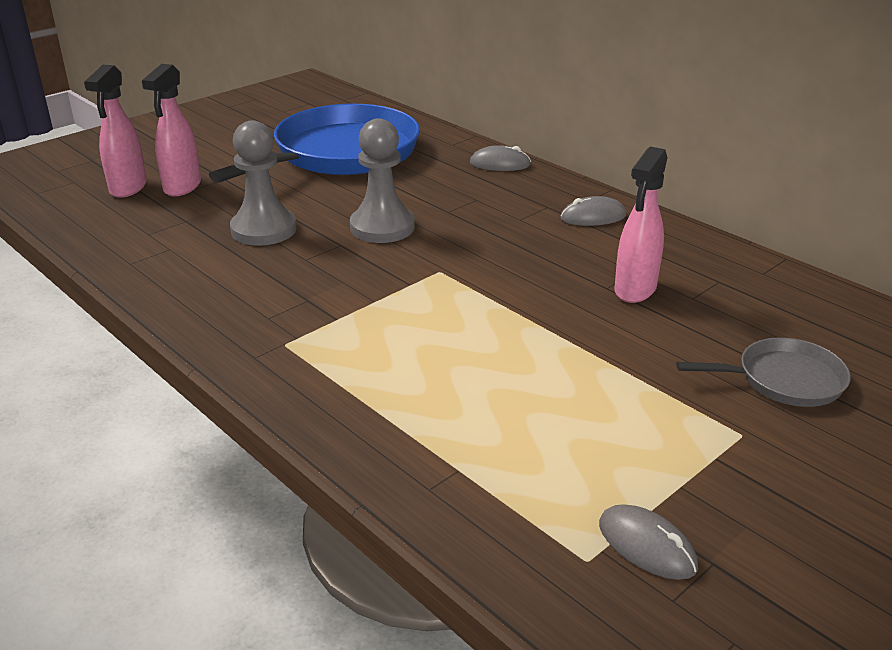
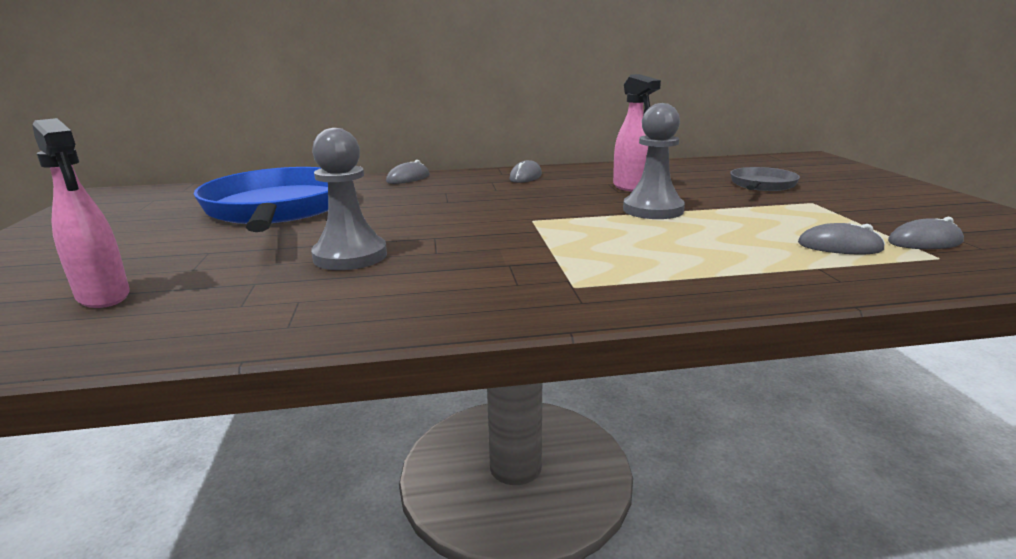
camera: 55 degrees left, 10 degrees down
pink spray bottle [142,64,201,196] -> none
grey pawn [350,118,415,243] -> grey pawn moved to [623,103,685,219]
none -> grey mouse [798,223,885,254]

